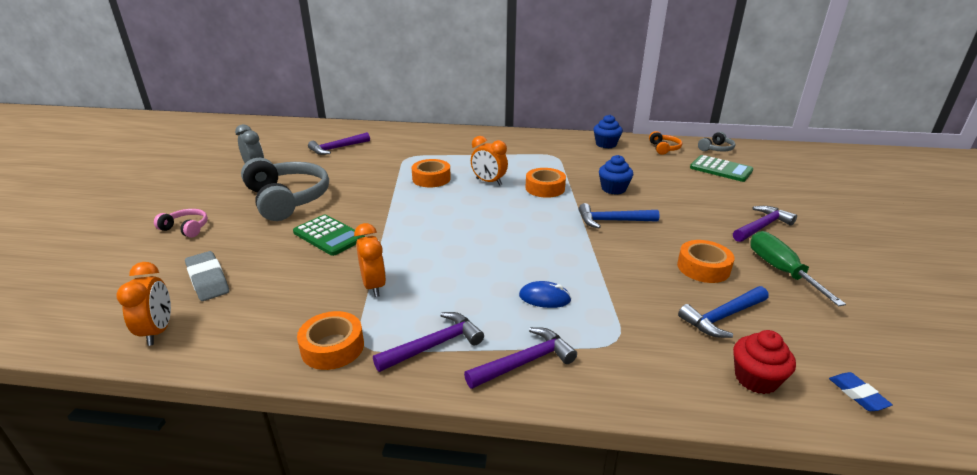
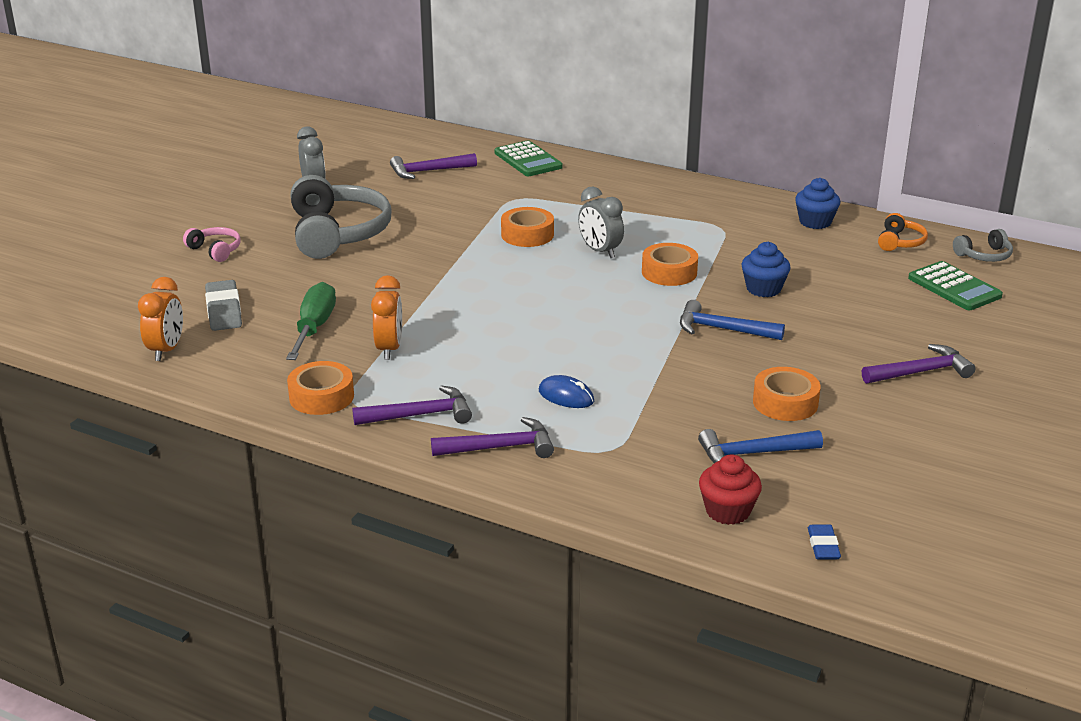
camera: 20 degrees right, 0 degrees up
green calculator [293,215,365,256] -> green calculator moved to [495,140,563,176]
orange clock [471,136,508,185] -> grey clock [578,186,624,258]
green screwdriver [750,231,846,306] -> green screwdriver moved to [286,282,336,360]

